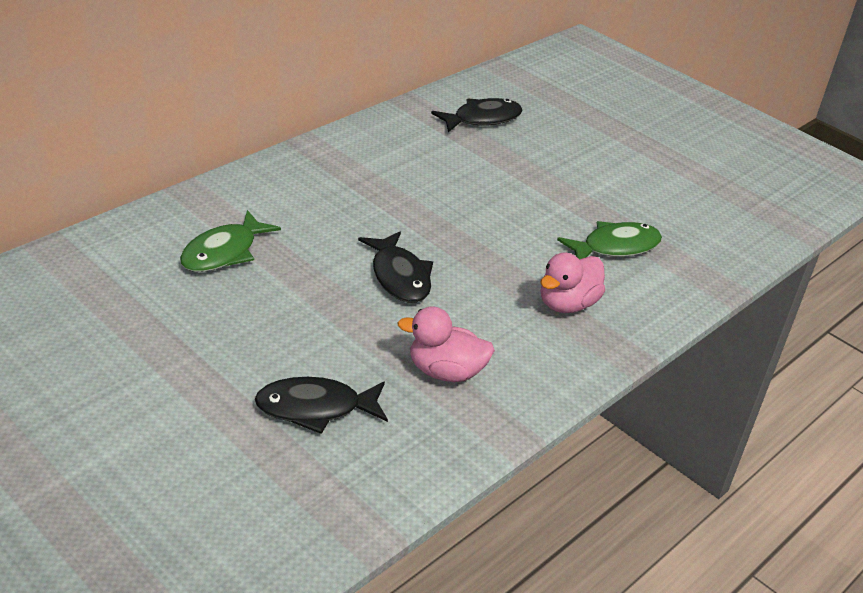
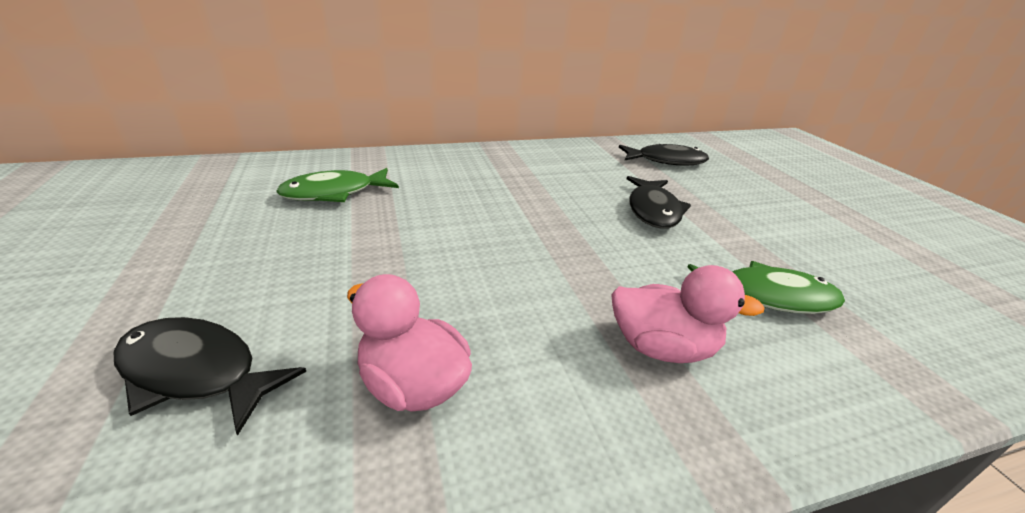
camera: 30 degrees right, 5 degrees down
black fish [358,231,433,303] -> black fish moved to [627,176,691,229]
pink duck [540,252,605,313] -> pink duck turned 150 degrees counterclockwise [611,265,764,363]

